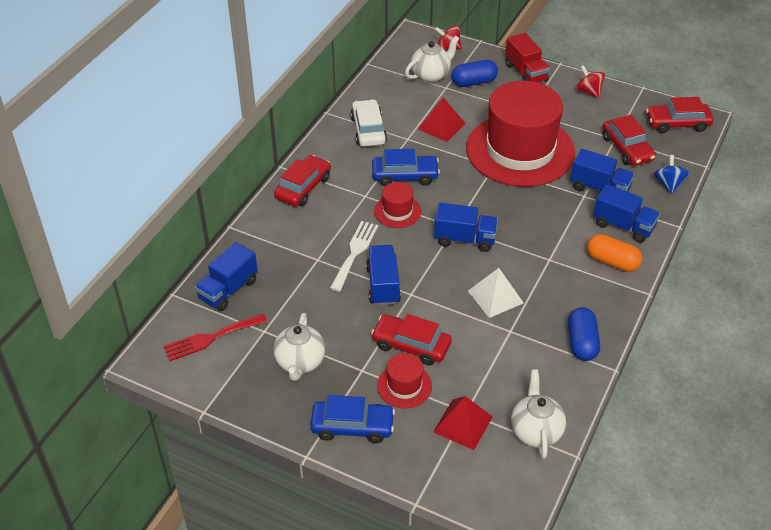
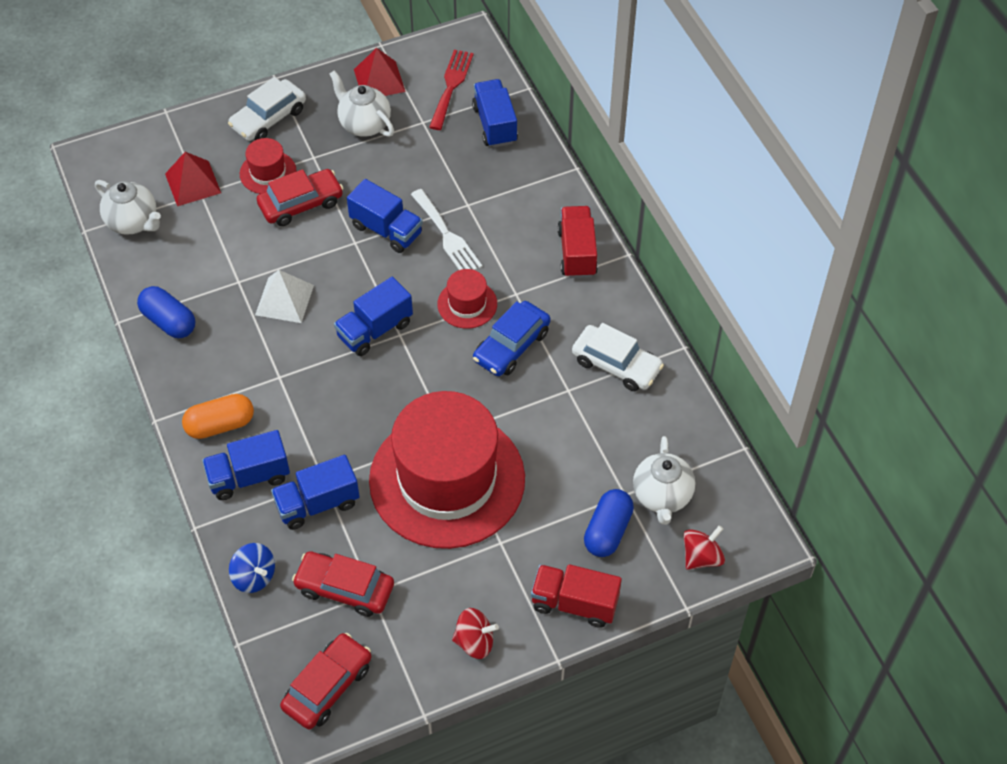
camera: 130 degrees right, 10 degrees up
red car [274,155,331,206] -> red truck [557,206,598,278]
blue car [310,395,395,443] -> white car [228,77,306,141]
red pyramid [418,97,466,142] -> red pyramid moved to [354,48,406,96]

